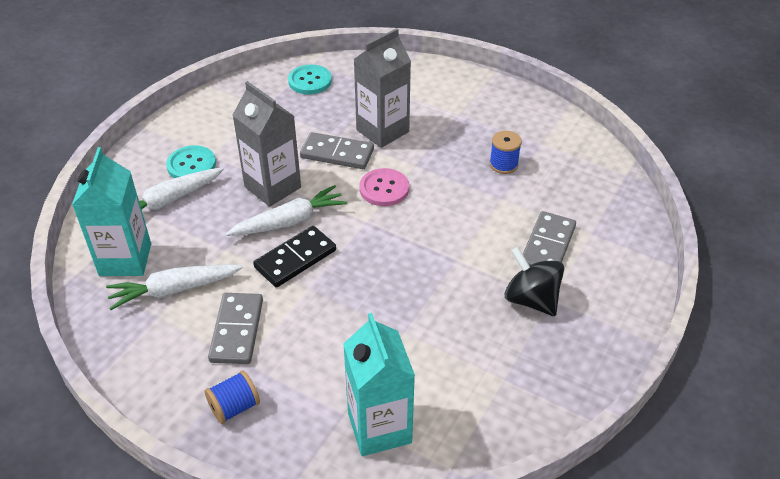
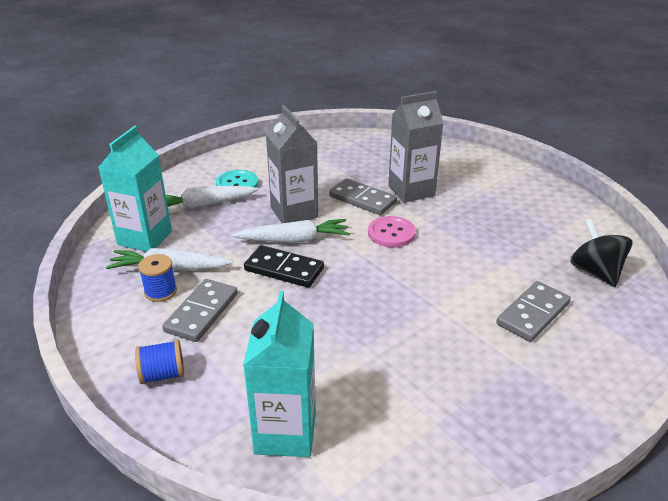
camera: 20 degrees right, 10 degrees down
black domino [253,226,336,287] -> black domino turned 45 degrees clockwise [244,245,324,288]
turquoise button [288,65,332,95] -> none
blue spool [489,131,522,174] -> blue spool moved to [138,254,177,302]
black spinning top [504,247,564,316] -> black spinning top moved to [570,218,633,287]

